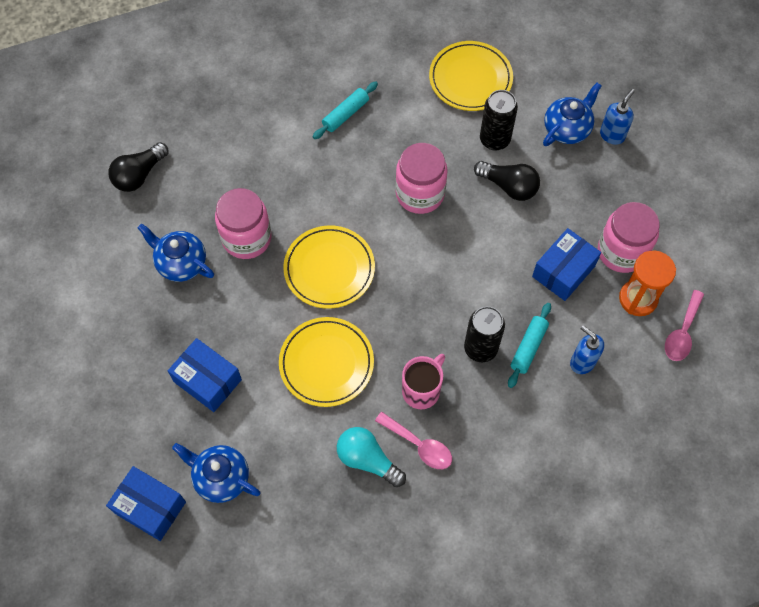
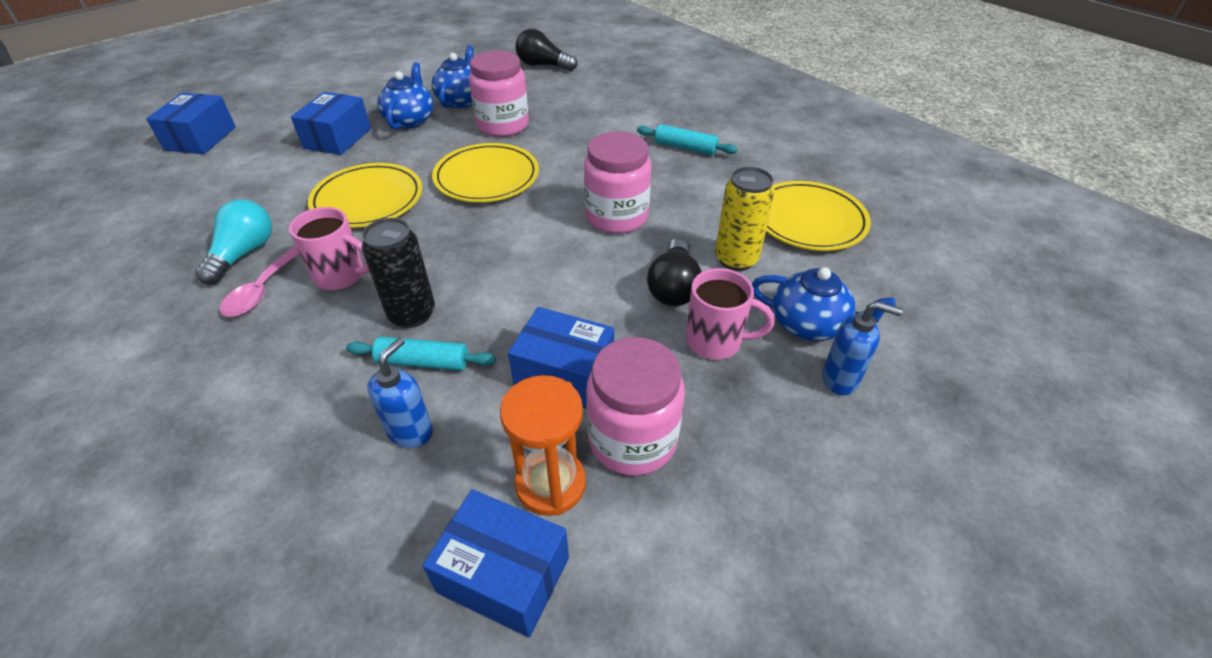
camera: 70 degrees right, 20 degrees down
blue teapot [172,443,261,503] -> blue teapot moved to [377,62,434,130]
black can [480,90,518,150] -> yellow can [715,167,775,271]
pink spoon [665,290,704,361] -> blue box [423,489,569,637]
none -> pink mug [686,268,774,360]

